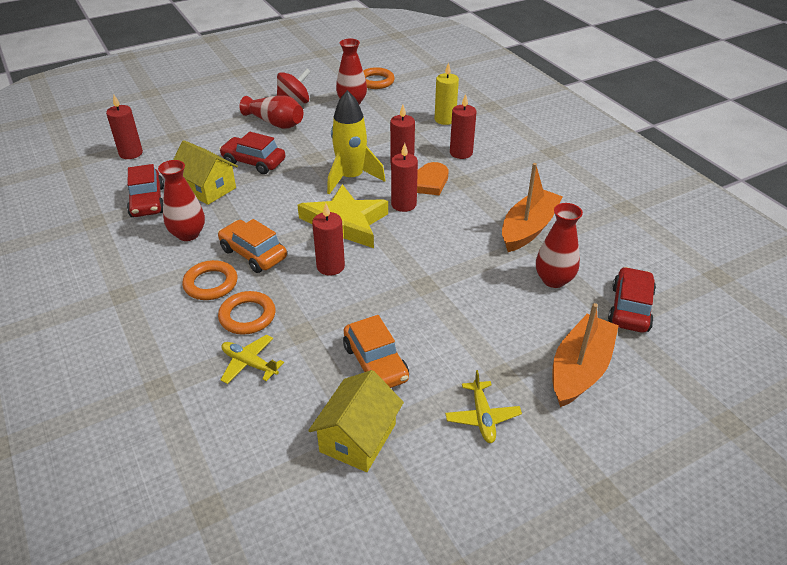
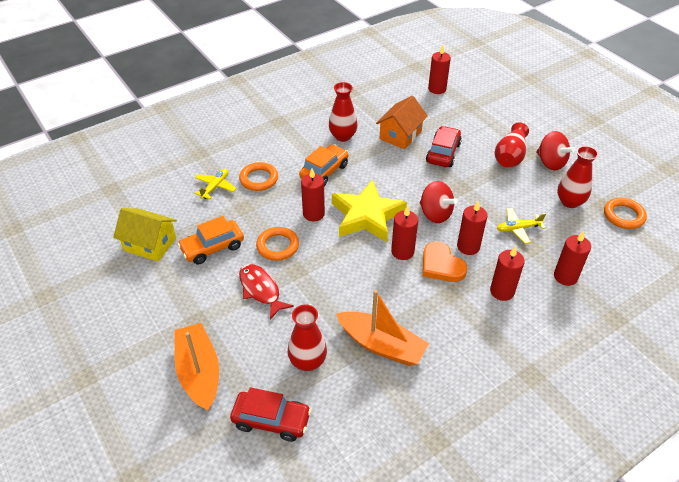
camera: 85 degrees right, 5 degrees up
red car [127,164,164,217] -> none
yellow house [173,140,238,205] -> orange house [376,96,428,149]
orange ring [182,260,237,300] -> orange ring moved to [256,227,299,261]
yellow rocket [327,90,386,194] -> red spinning top [420,181,458,223]
yellow candle [435,62,459,125] -> red candle [554,231,591,286]
yellow plane [445,370,522,443] -> yellow plane moved to [497,208,546,244]
orange boat [552,303,619,407] -> orange boat turned 135 degrees counterclockwise [174,323,219,411]
none -> red fish [239,264,294,319]

